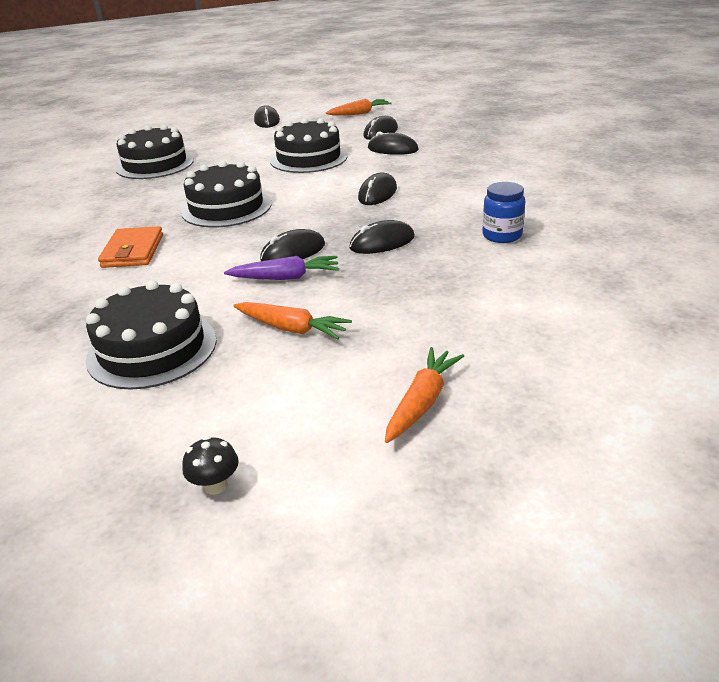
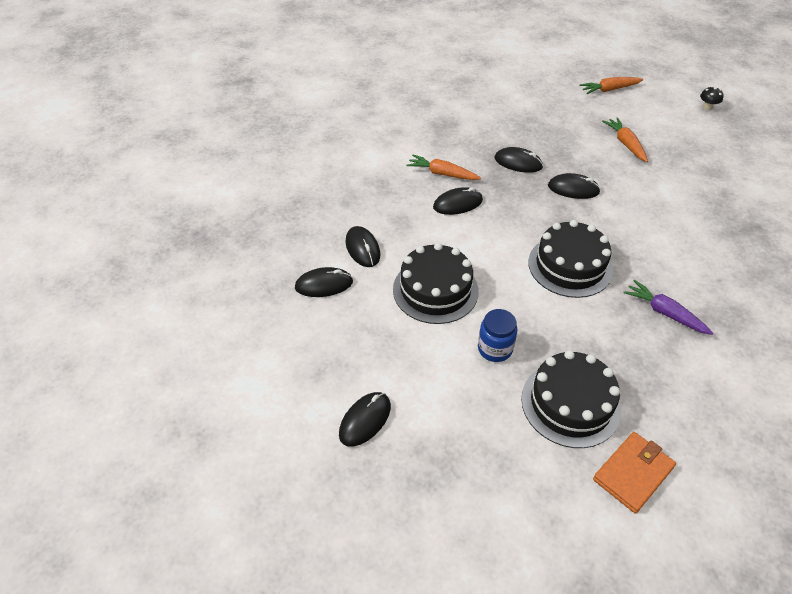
camera: 135 degrees left, 15 degrees up
black cake [86,280,217,390] -> none
orange wallet [98,226,163,268] -> orange wallet moved to [593,432,676,513]
purple carrot [224,256,339,280] -> purple carrot moved to [624,280,713,335]
orange carrot [326,99,392,115] -> orange carrot moved to [406,155,481,180]
blue jar [482,182,525,243] -> blue jar moved to [478,309,517,362]

